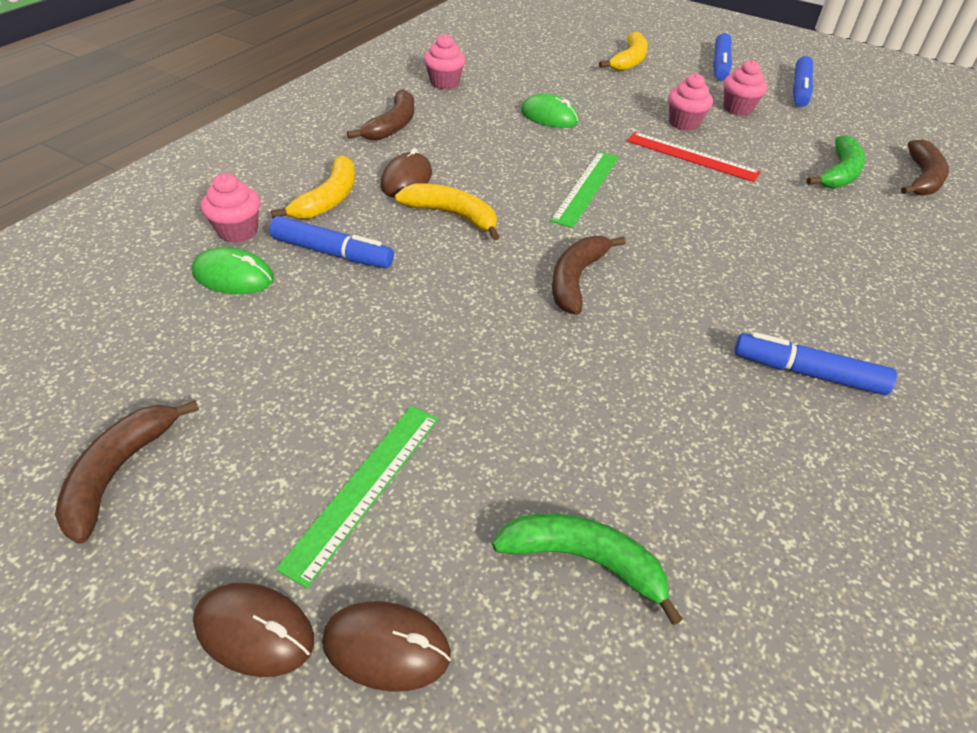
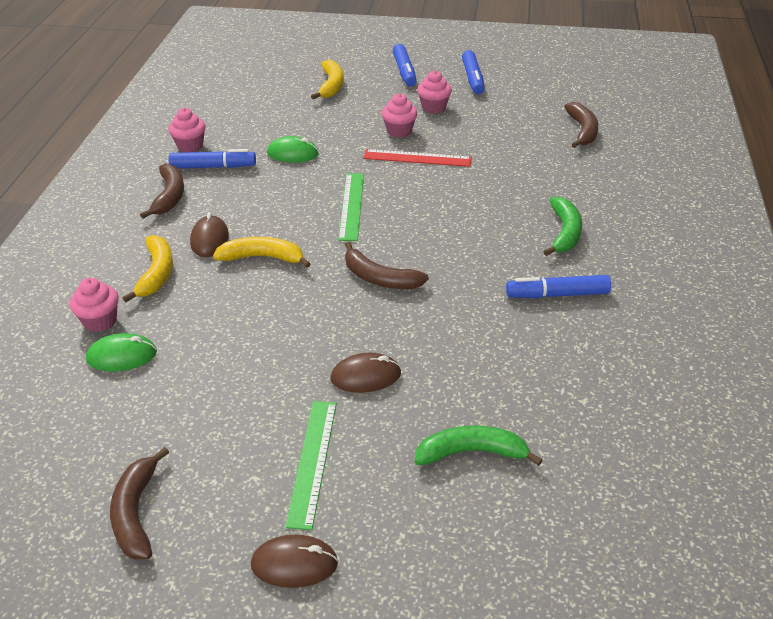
camera: 20 degrees left, 5 degrees down
blue marker [269,216,394,268] -> blue marker moved to [169,149,256,169]
brown mouse [322,601,451,692] -> brown mouse moved to [330,353,401,393]
brown banana [552,236,626,315] -> brown banana turned 60 degrees counterclockwise [345,242,429,289]
green banana [807,135,866,188] -> green banana moved to [543,197,582,256]

